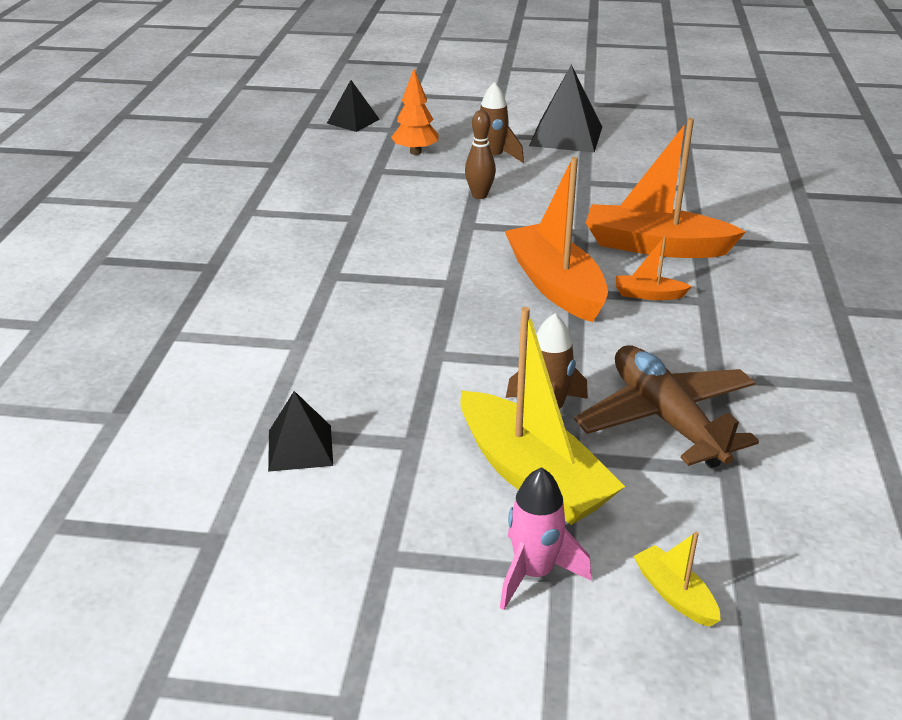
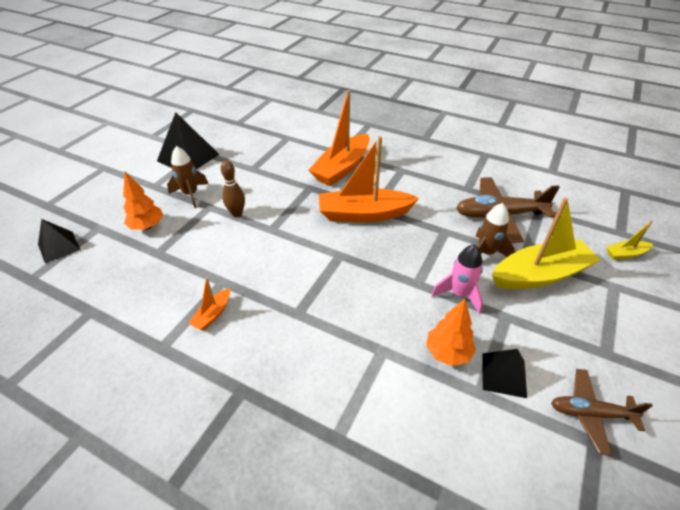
camera: 70 degrees left, 10 degrees up
pink rocket [500,467,592,610] -> pink rocket moved to [431,244,483,314]
orange boat [616,236,692,300] -> orange boat moved to [188,278,230,331]
none -> orange tree [426,299,476,366]
none -> brown plane [551,369,653,455]

